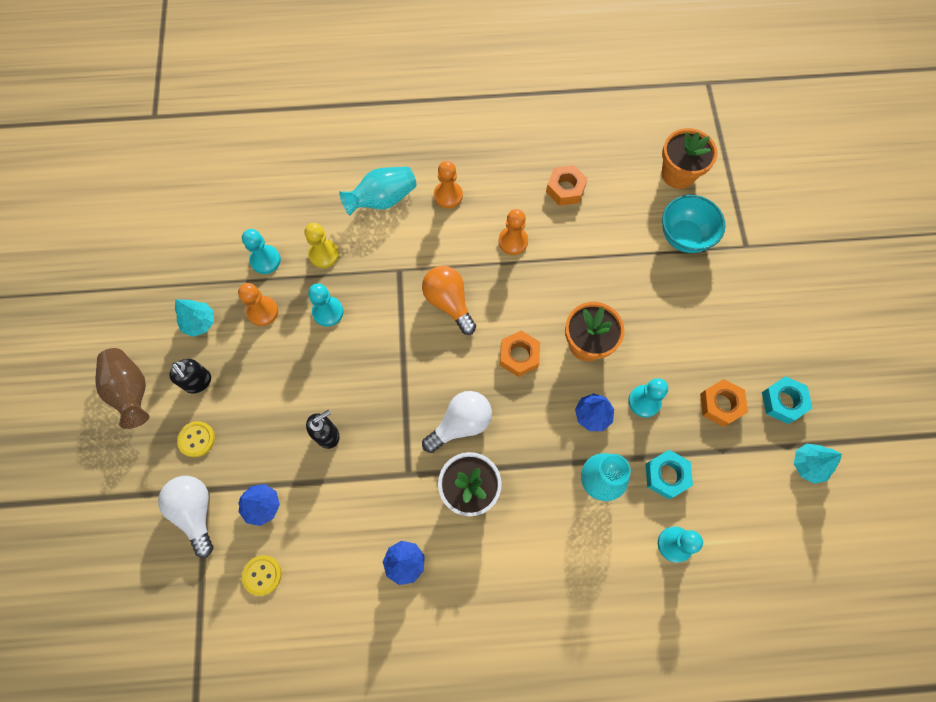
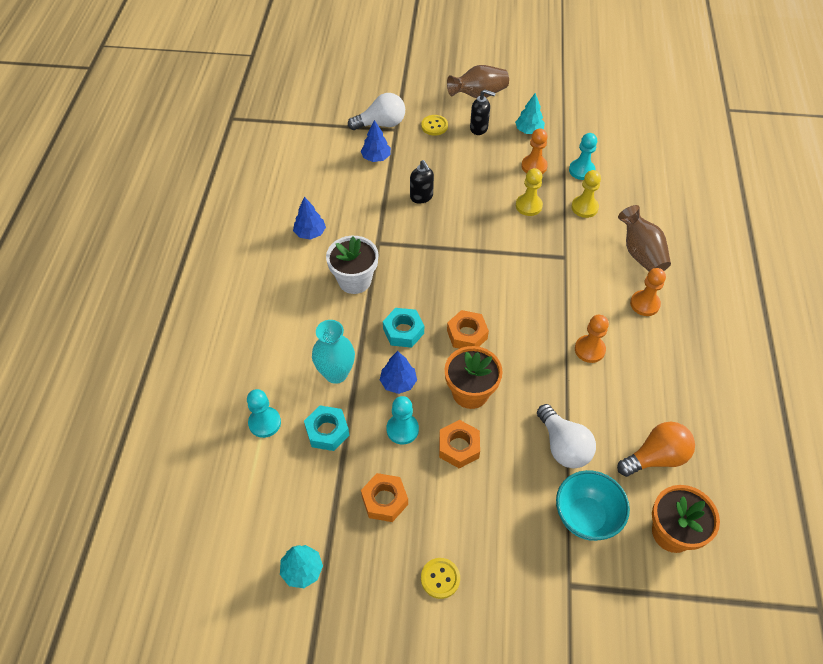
camera: 100 degrees right, 15 degrees down
black soap dispenser [169,359,211,394] -> black soap dispenser turned 135 degrees counterclockwise [470,89,496,135]
yellow button [242,555,282,596] -> yellow button moved to [421,558,460,599]
turquoise pawn [308,283,344,327] -> yellow pawn [516,168,543,216]
turquoise vase [339,167,416,215] -> brown vase [618,205,671,271]
orange light bulb [422,266,476,335] -> orange light bulb moved to [617,422,695,477]
white light bulb [422,391,492,453] -> white light bulb moved to [537,404,596,468]
orange nut [546,165,587,206] -> orange nut moved to [439,420,480,469]
turquoise nut [762,376,812,424] -> turquoise nut moved to [383,308,424,348]

